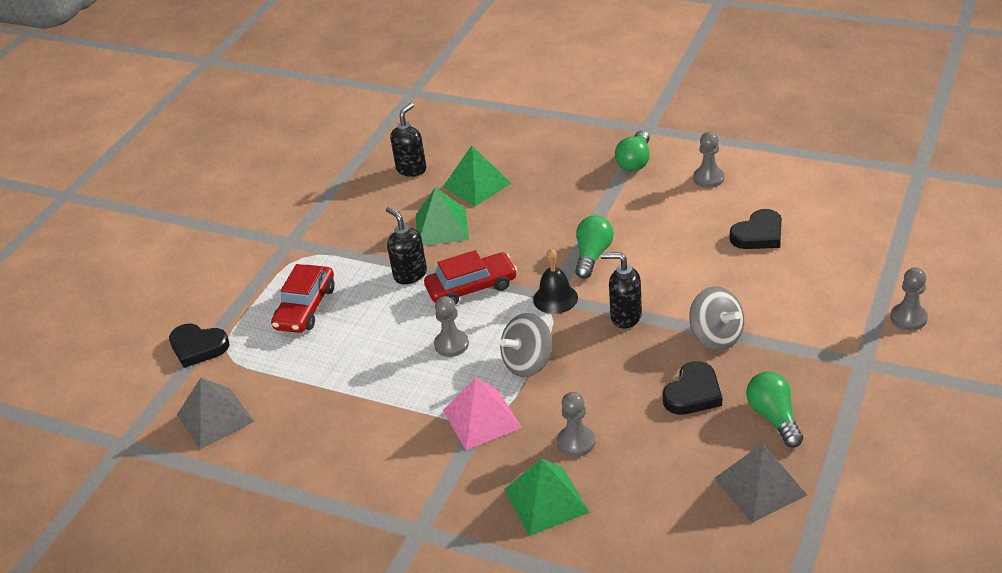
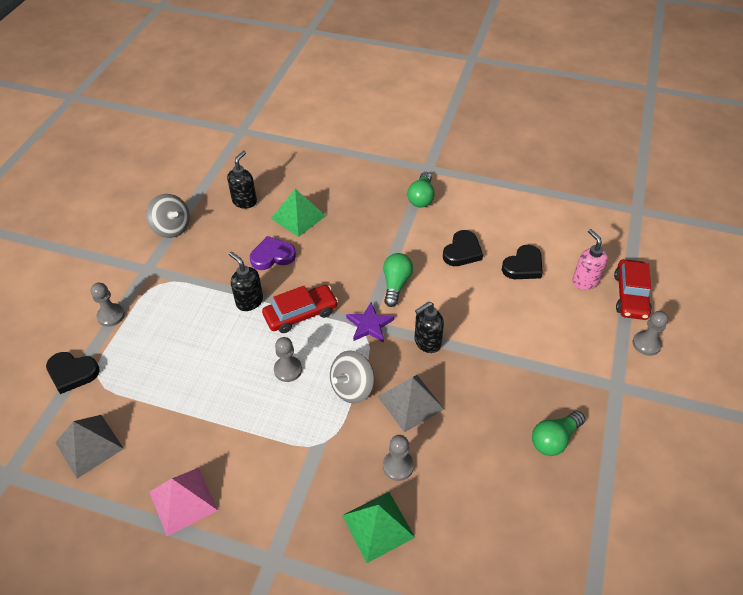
camera: 10 degrees left, 10 degrees up
red car [271,264,334,333] -> red car moved to [614,259,652,320]
green pyramid [416,187,469,246] -> purple heart [250,236,296,270]
pink pyramid [443,377,522,450] -> pink pyramid moved to [150,468,218,536]
black bell [533,249,578,314] -> purple star [346,303,394,342]
black soap dispenser [601,253,642,329] -> black soap dispenser turned 45 degrees counterclockwise [414,302,444,353]
black heart [663,361,722,415] -> black heart moved to [443,230,483,266]
grey spinning top [689,286,744,351] -> grey spinning top moved to [146,194,190,238]
grey pawn [693,132,724,188] -> grey pawn moved to [91,283,125,327]
grey pyramid [714,444,807,523] -> grey pyramid moved to [378,375,444,433]
green light bulb [746,371,803,448] -> green light bulb turned 105 degrees counterclockwise [532,411,585,456]
none -> pink soap dispenser [572,229,608,290]

